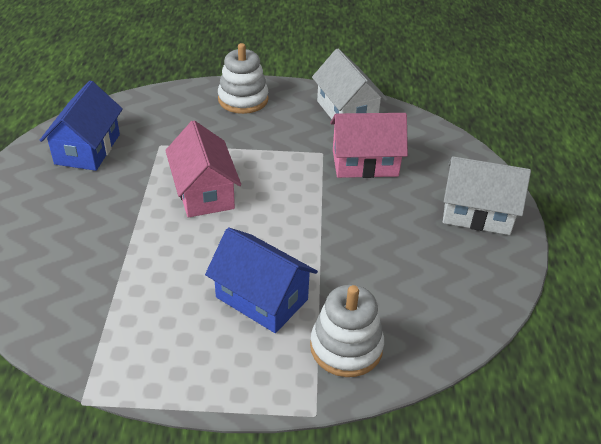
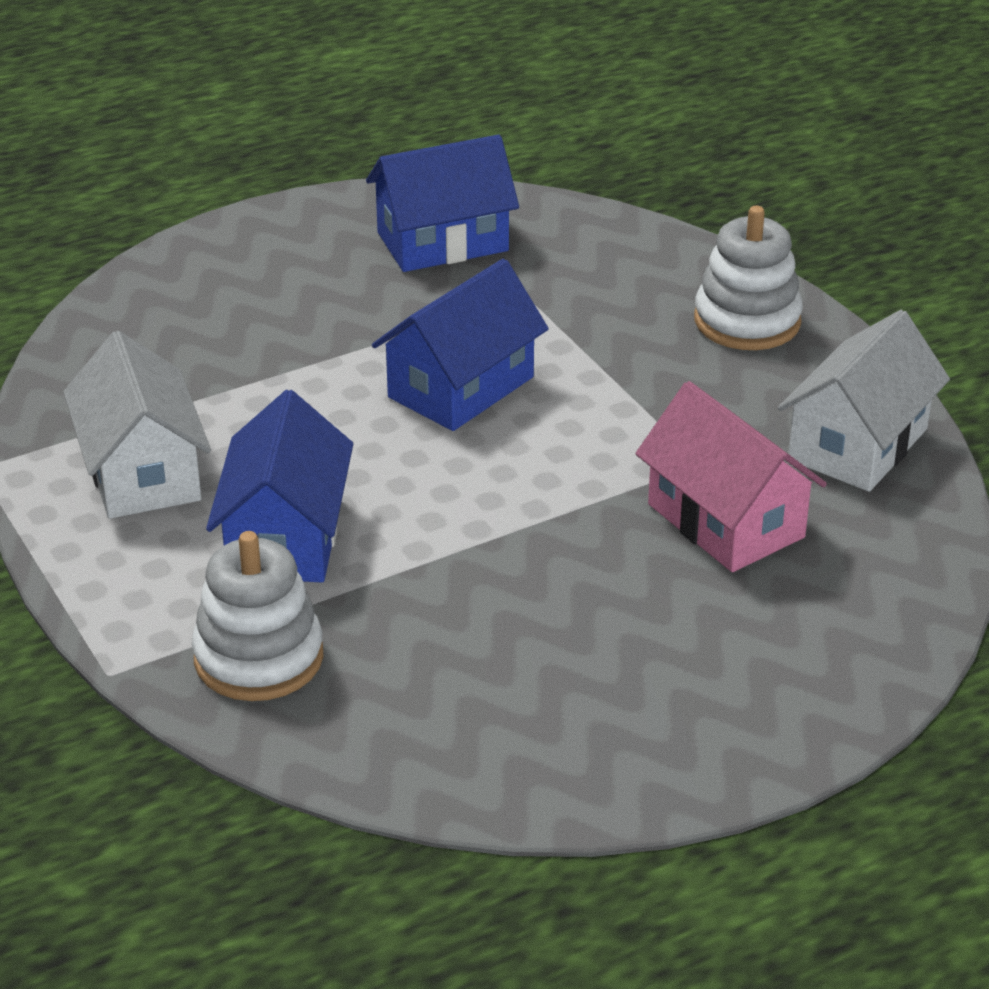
camera: 60 degrees right, 5 degrees down
pink house [165,120,241,217] -> blue house [372,259,549,431]
white house [443,156,531,235] -> white house moved to [63,331,211,519]

